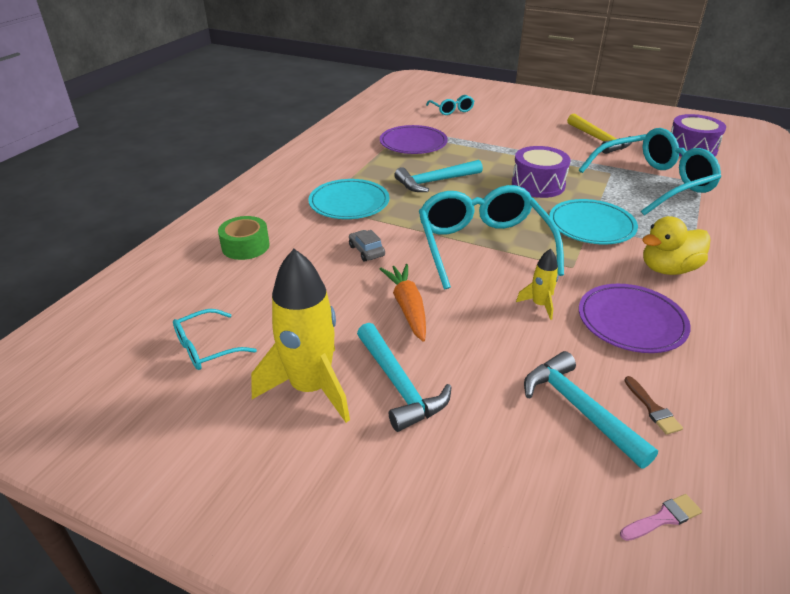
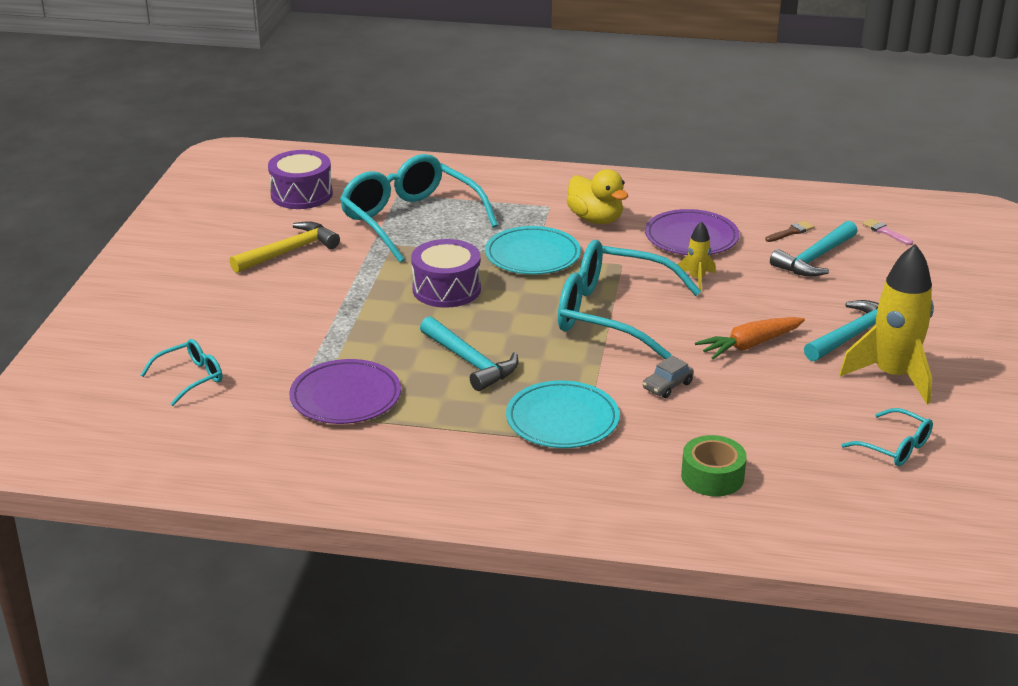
camera: 105 degrees left, 5 degrees down
turquoise glasses [419,185,564,289] -> turquoise glasses turned 45 degrees clockwise [558,240,701,360]

